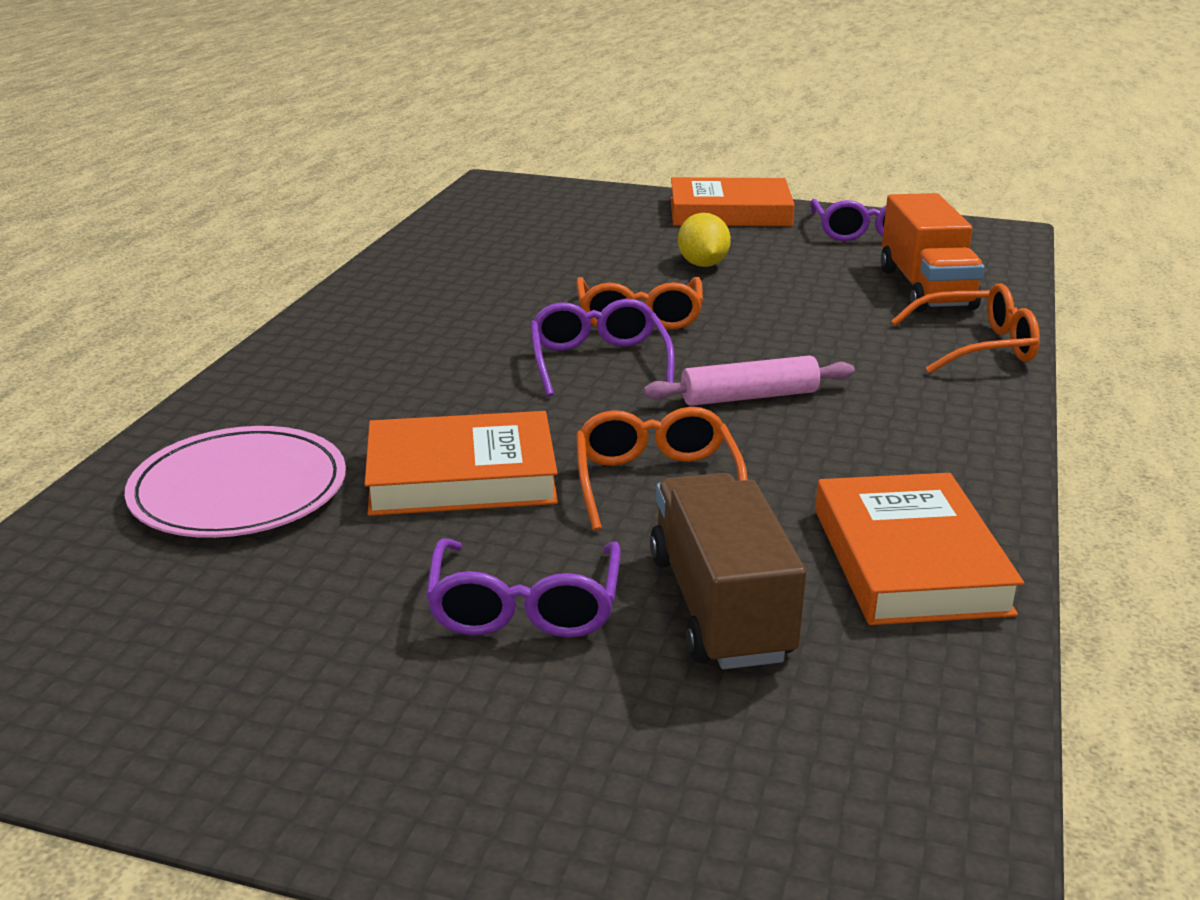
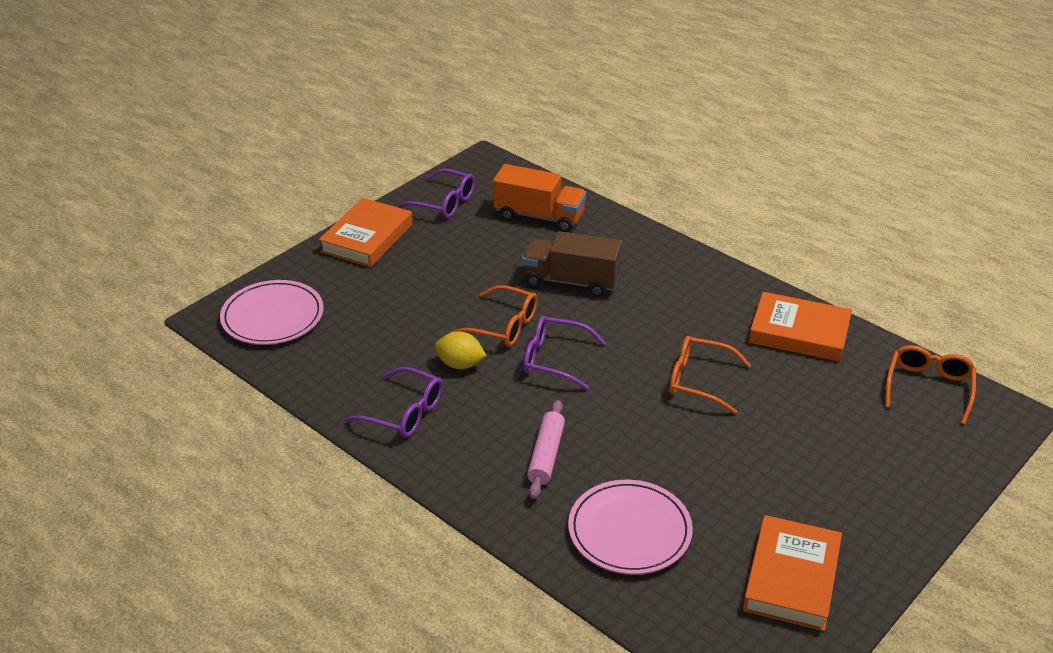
camera: 65 degrees left, 10 degrees up
orange book [365,411,558,516] -> orange book moved to [743,515,842,631]
purple glasses [426,538,621,638] -> purple glasses moved to [345,367,443,437]
pink rolling pin [643,356,855,406] -> pink rolling pin moved to [527,400,565,499]
brown truck [650,473,806,669] -> brown truck moved to [522,231,622,297]
yellow lemon [678,213,731,267] -> yellow lemon moved to [434,331,487,369]
orange glasses [891,283,1040,374] -> orange glasses moved to [885,345,976,424]
none -> pink plate [220,280,323,345]

